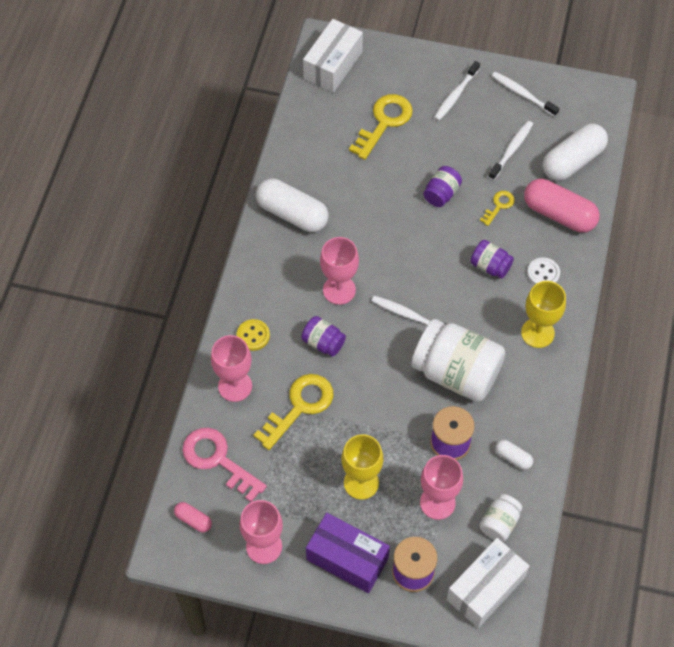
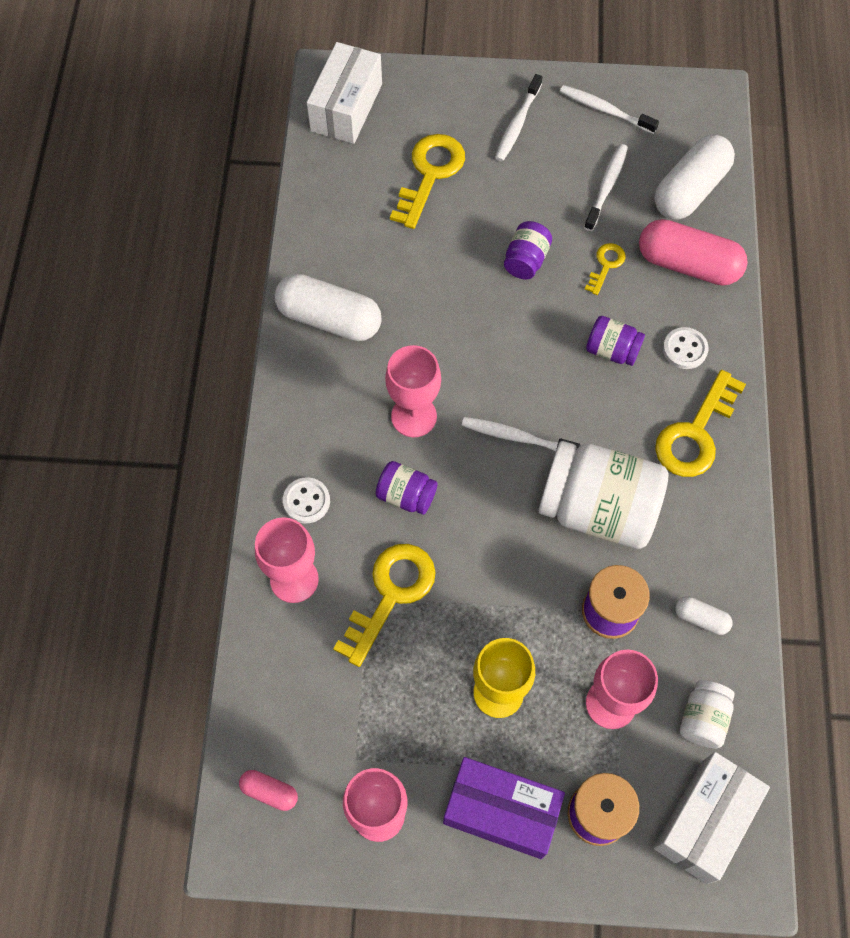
camera: 10 degrees left, 5 degrees up
pink key [182,428,267,502] -> none
yellow button [237,319,270,351] -> white button [283,477,330,523]
yellow goblet [521,281,566,348] -> yellow key [655,370,746,477]

